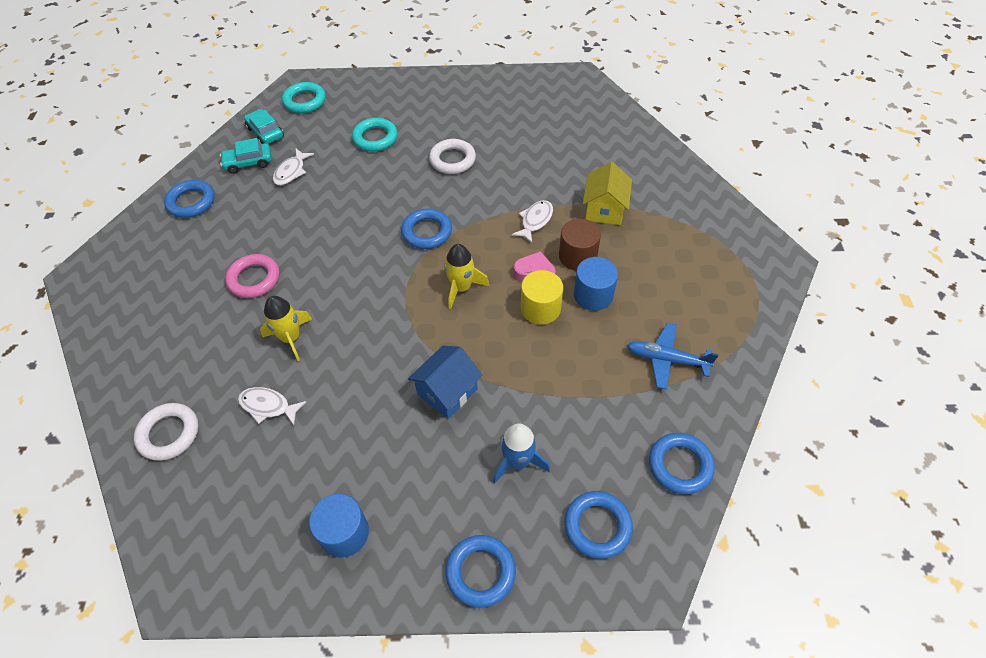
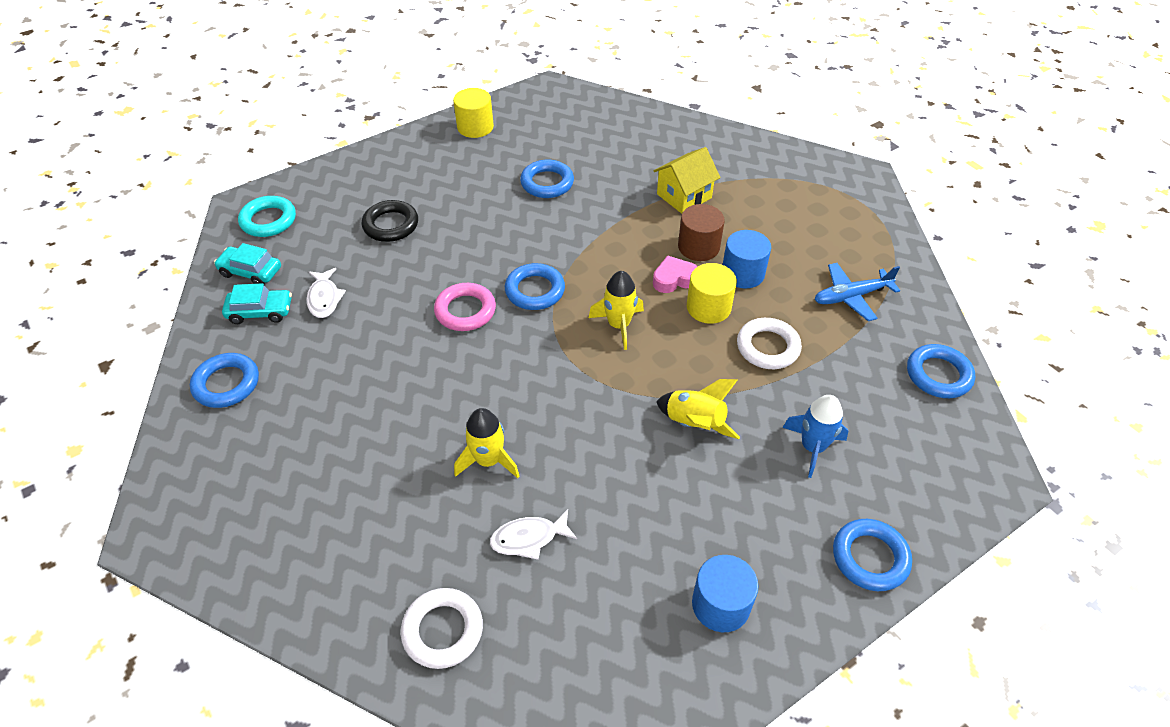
camera: 35 degrees left, 5 degrees down
turquoise car [220,138,272,174] -> turquoise car turned 135 degrees counterclockwise [222,283,292,324]
pink ring [225,254,279,298] -> pink ring moved to [434,283,496,331]
turquoise ring [352,118,397,151] -> black ring [361,200,418,242]
blue house [408,346,483,419] -> yellow rocket [656,379,740,439]
white ring [429,139,476,174] -> white ring moved to [737,318,802,369]
white fish [512,200,553,243] -> none
blue ring [564,491,633,559] -> blue ring moved to [520,160,574,198]
yellow house [583,162,632,225] -> yellow house turned 75 degrees clockwise [654,147,720,214]
none -> yellow cylinder [453,88,494,138]

